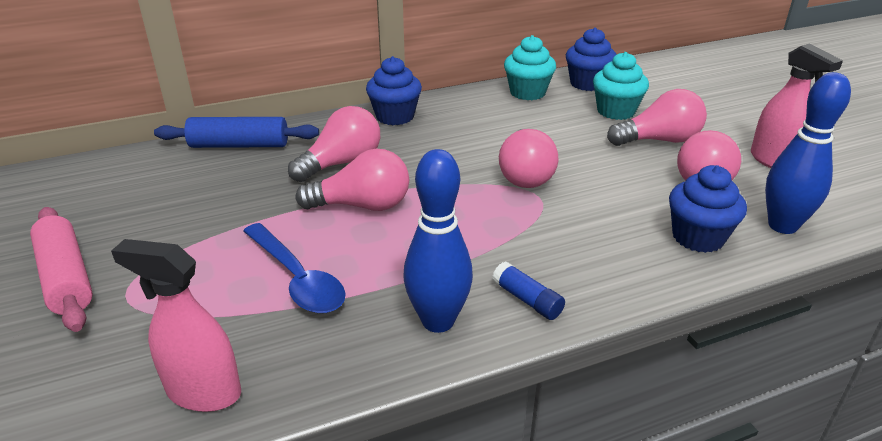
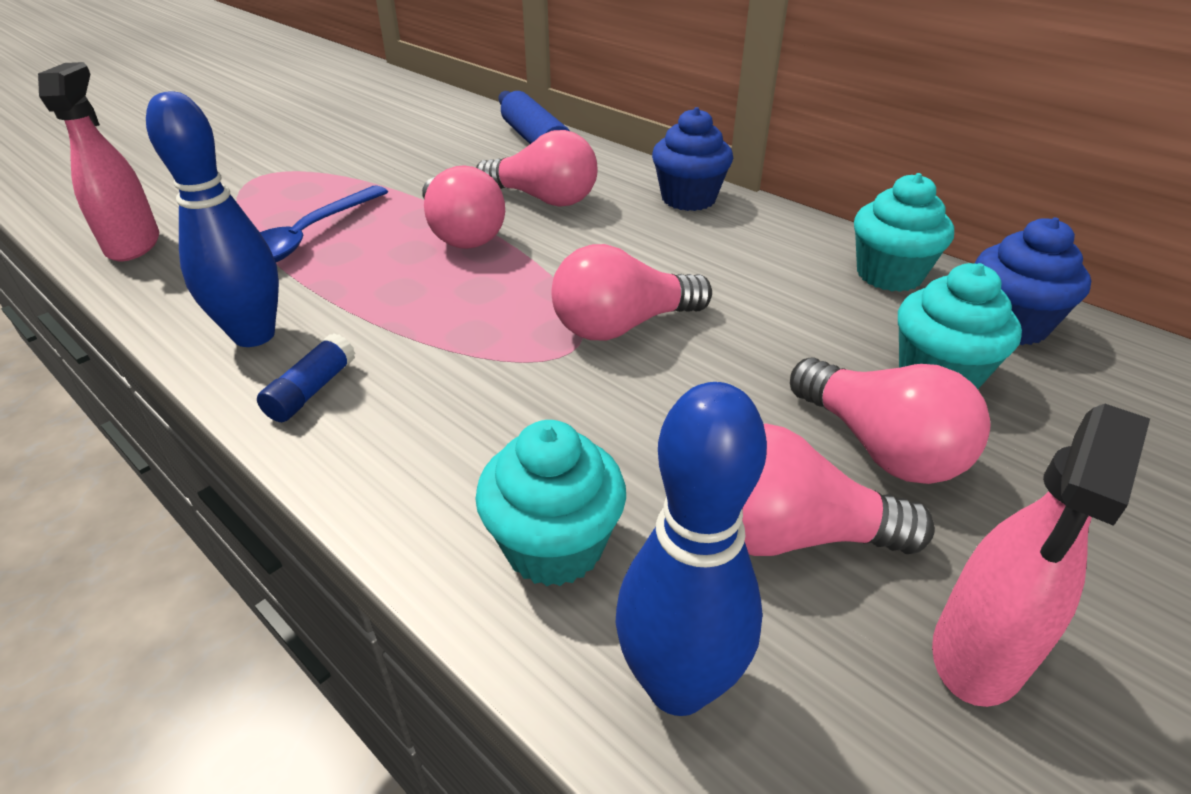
camera: 65 degrees right, 5 degrees up
pink rolling pin [30,207,93,332] -> none
blue cupcake [669,165,747,253] -> turquoise cupcake [475,420,626,586]

